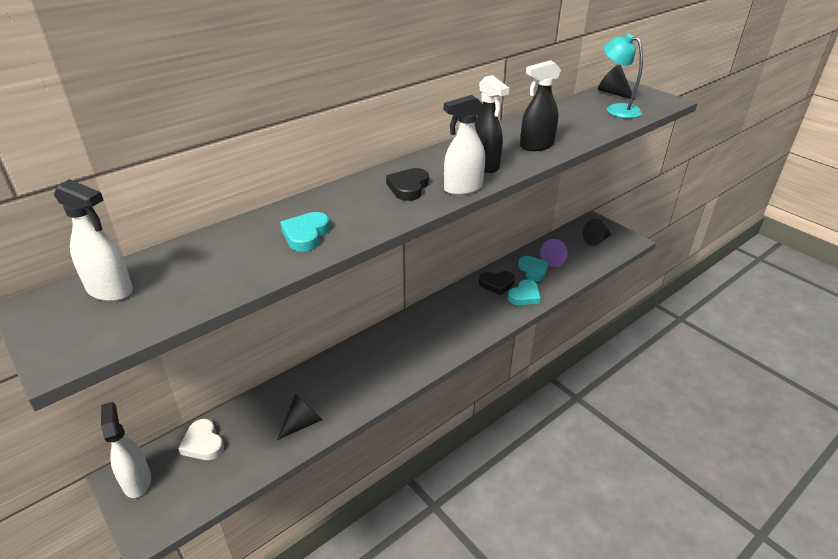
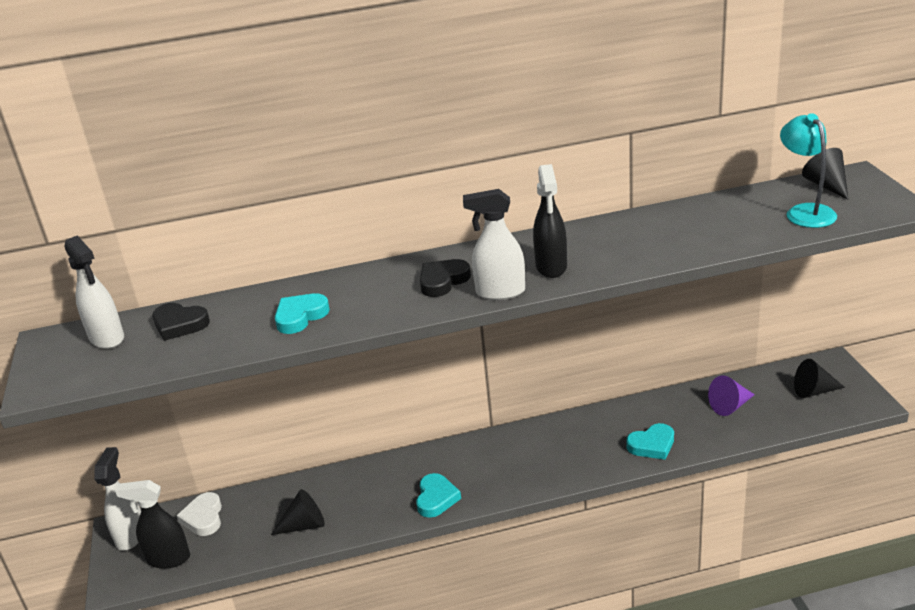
camera: 30 degrees right, 5 degrees down
black heart [479,271,515,295] -> black heart moved to [152,303,210,341]
turquoise heart [518,256,549,282] -> turquoise heart moved to [416,473,461,518]
black spray bottle [520,60,561,151] -> black spray bottle moved to [115,480,190,569]

